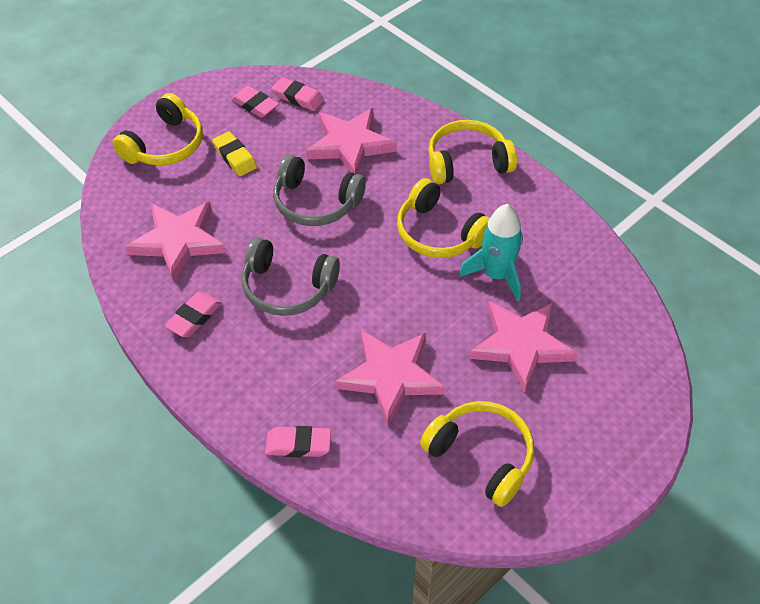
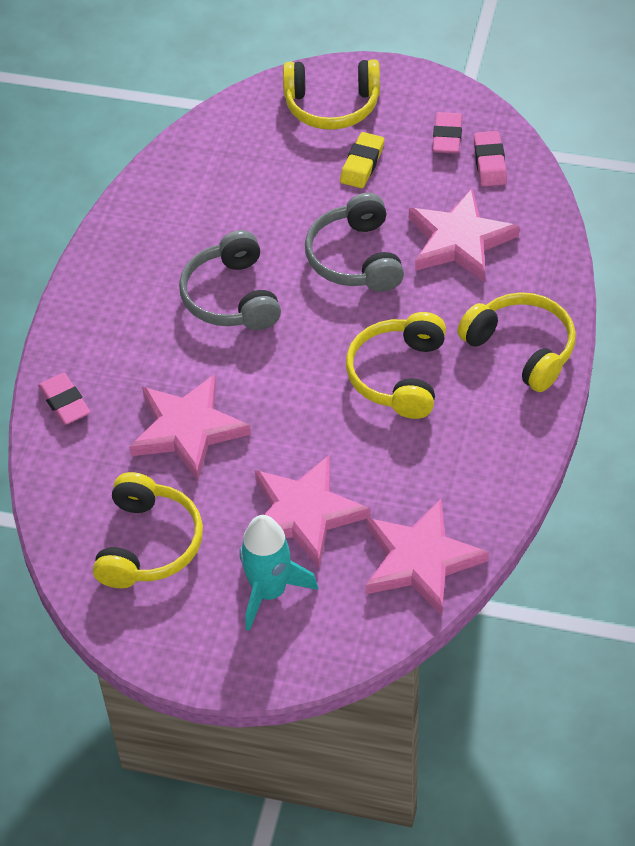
camera: 60 degrees right, 0 degrees up
pink star [125,202,226,282] -> pink star moved to [366,499,489,615]
pink eraser [165,292,222,337] -> none
turquoise rocket [459,204,523,302] -> turquoise rocket moved to [239,515,318,631]

